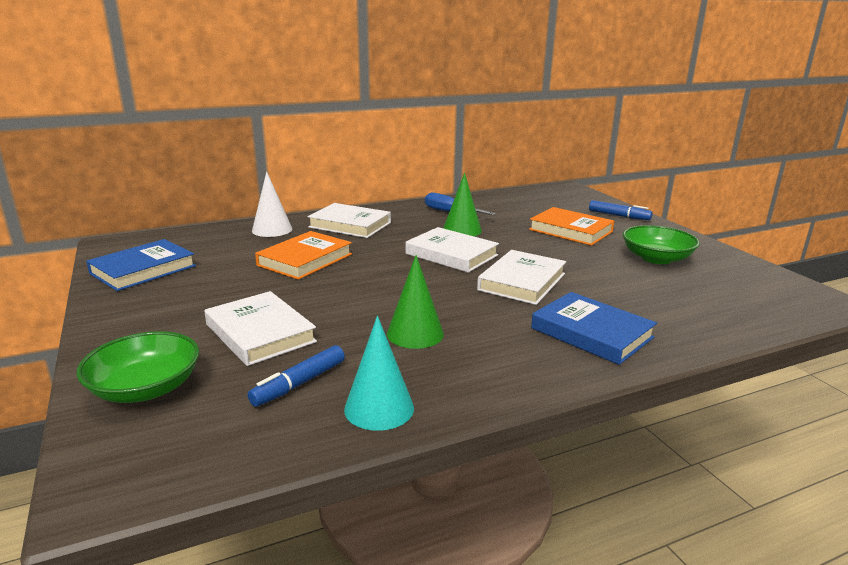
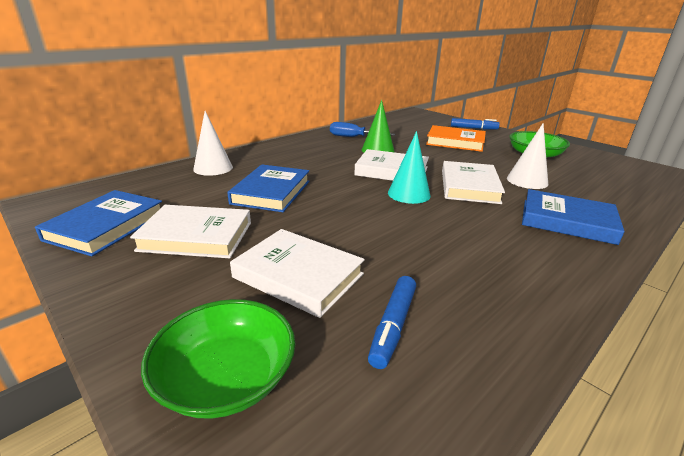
camera: 20 degrees left, 5 degrees up
orange book [255,231,352,280] -> blue book [227,164,310,212]
white book [308,203,391,238] -> white book moved to [130,205,251,258]
turquoise cone [344,316,414,431] -> turquoise cone moved to [388,131,431,204]
green cone [387,255,444,349] -> none
none -> white cone [507,123,548,189]

